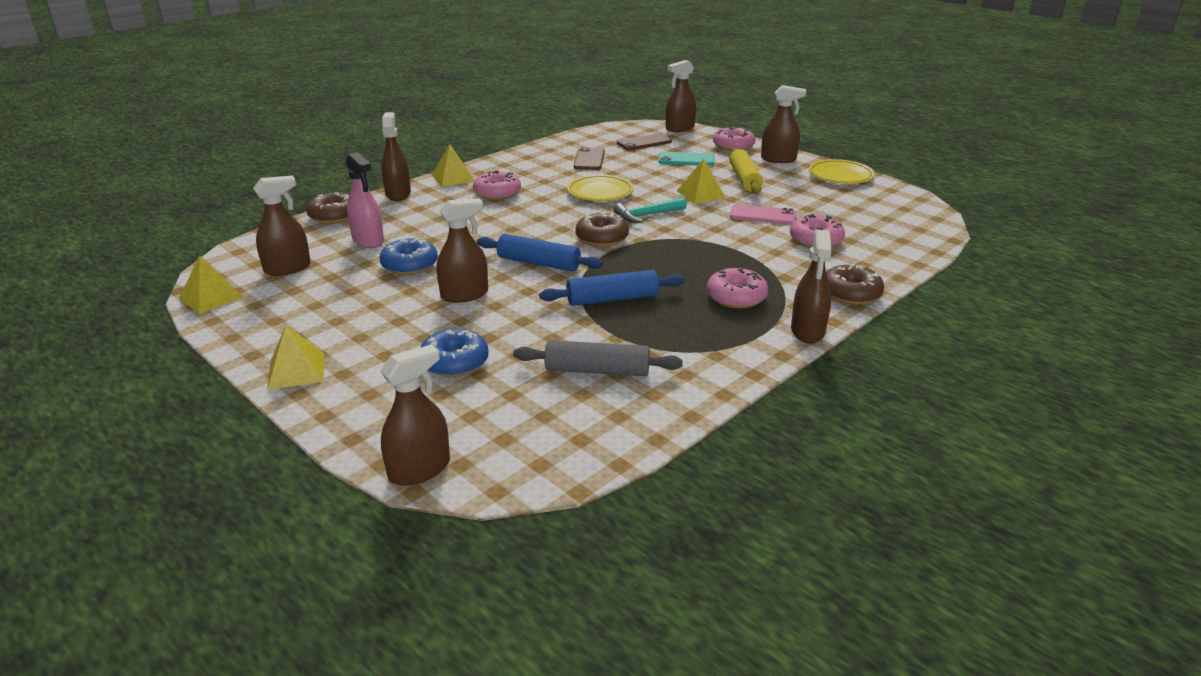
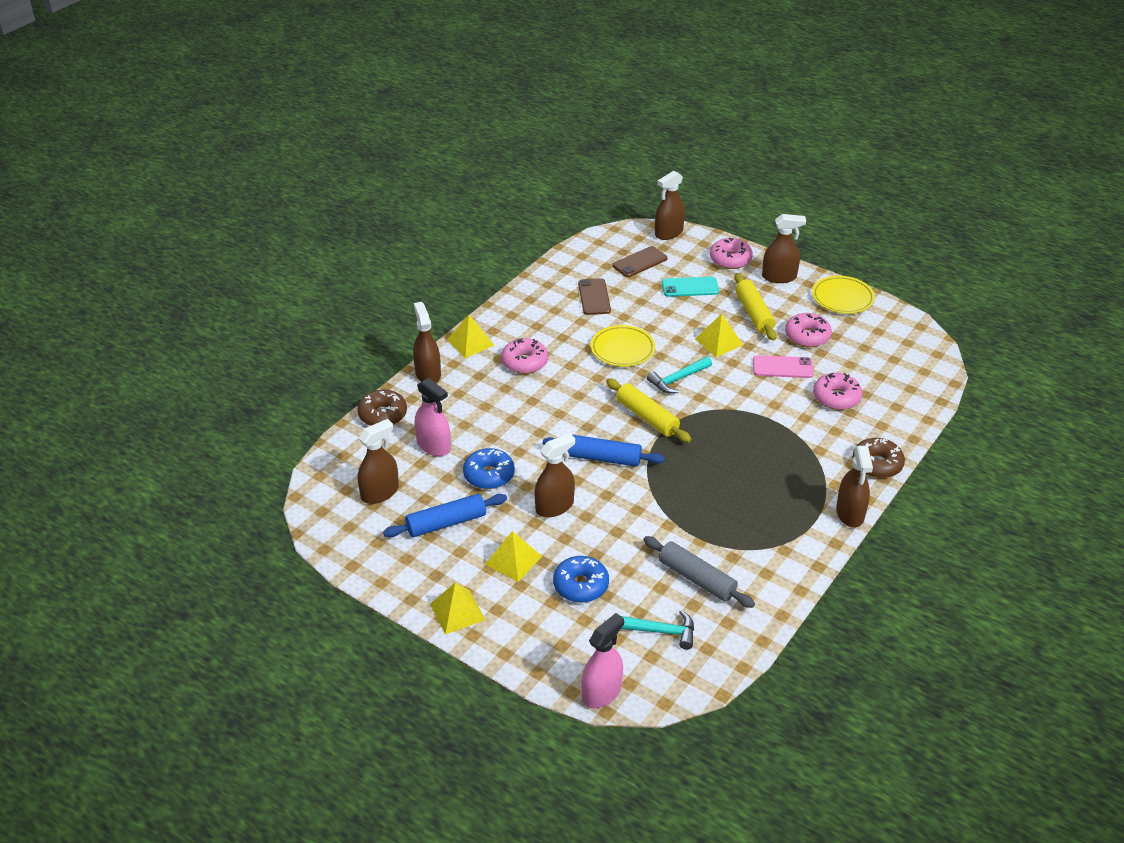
camera: 10 degrees left, 10 degrees up
yellow pyramid [179,255,244,314] -> yellow pyramid moved to [484,531,542,582]
brown spray bottle [381,344,450,486] -> pink spray bottle [582,613,624,709]
grey rolling pin [513,340,683,376] -> grey rolling pin turned 45 degrees clockwise [643,536,755,608]
blue rolling pin [539,270,684,306] -> blue rolling pin moved to [383,494,507,537]
brown donut [576,212,629,247] -> yellow rolling pin [606,378,691,443]
pink donut [707,268,768,308] -> pink donut moved to [785,313,832,347]
none -> turquoise hammer [621,610,694,650]

